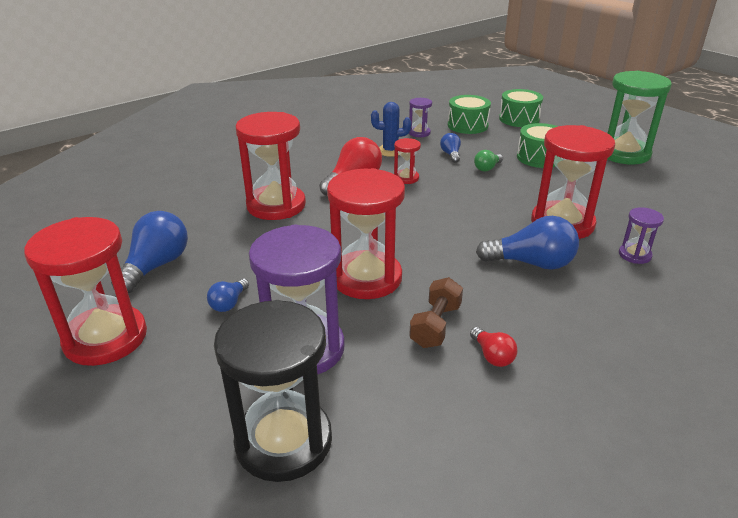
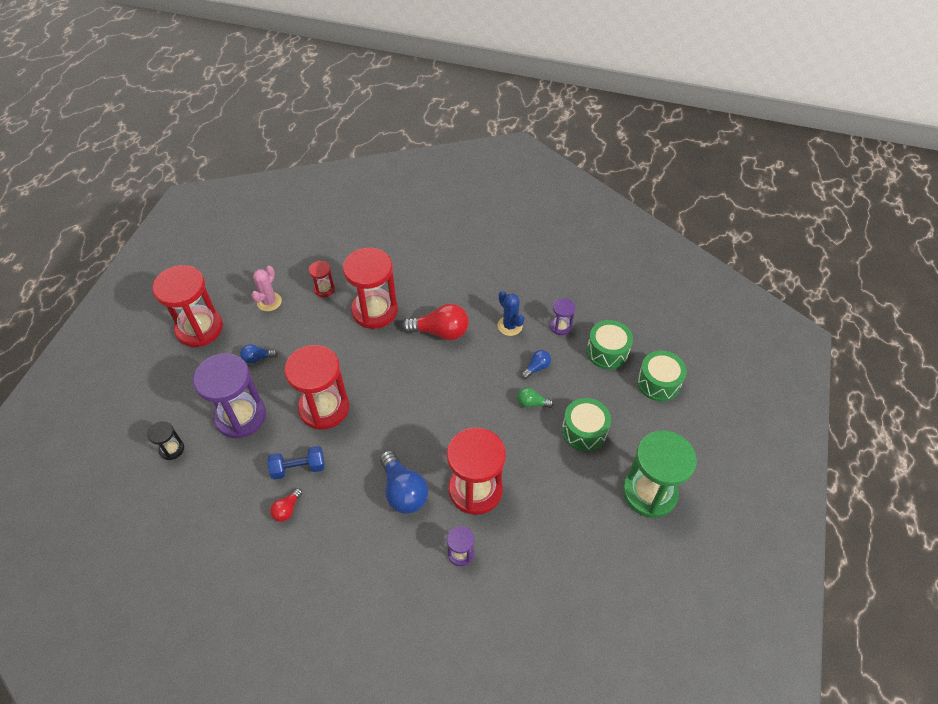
camera: 55 degrees right, 20 degrees up
blue light bulb [111,211,188,294] -> pink cactus [251,266,282,311]
black hourglass [214,300,332,482] -> black hourglass [147,421,184,460], size x0.47
red hourglass [394,138,421,184] -> red hourglass moved to [309,261,335,297]
brown dumbbell [409,277,463,348] -> blue dumbbell [267,446,325,480]

